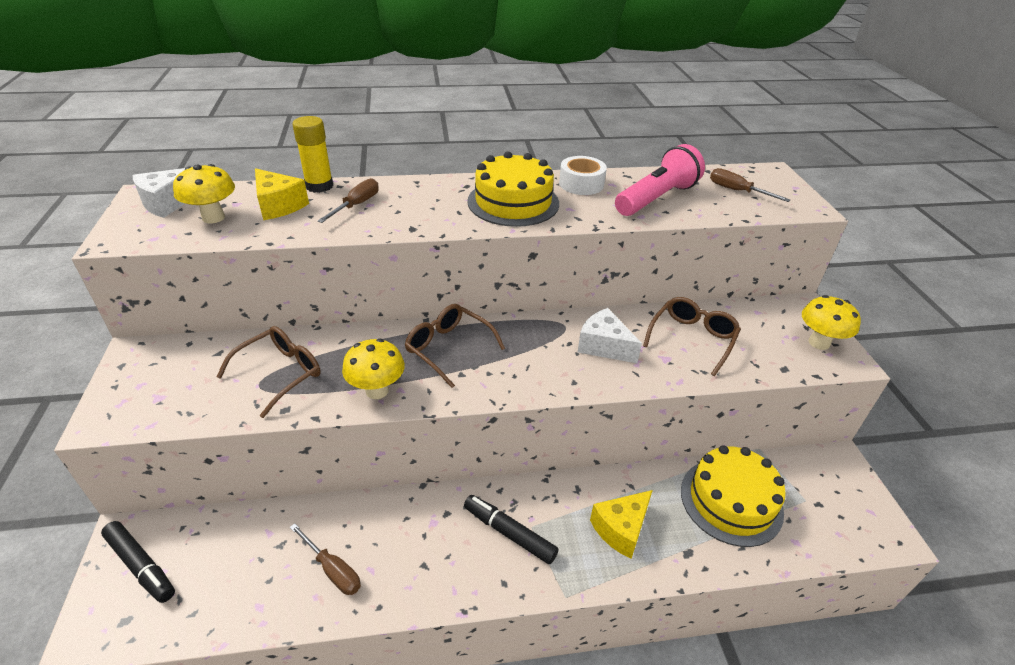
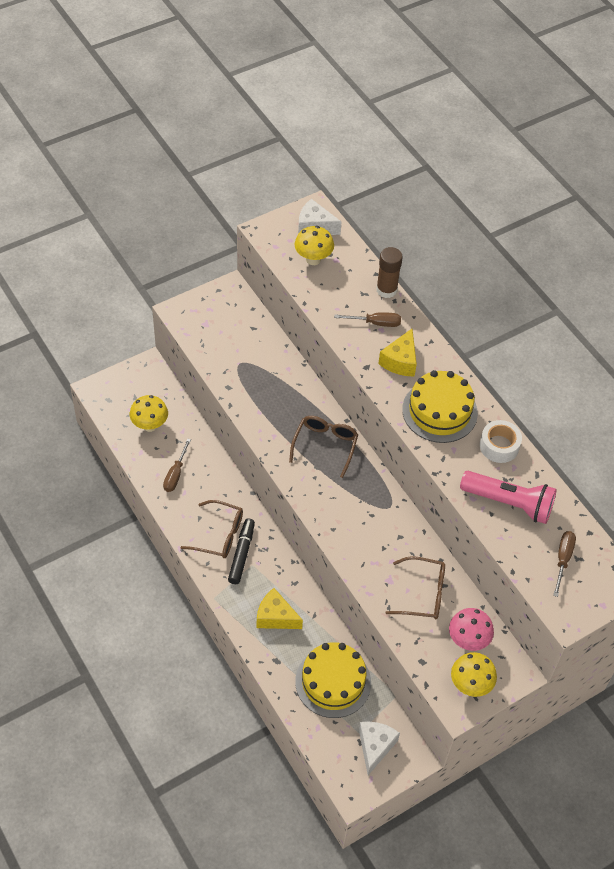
camera: 65 degrees right, 15 degrees up
black marker [101,521,175,603] -> none
brown glasses [216,326,321,418] -> brown glasses moved to [180,500,243,558]
yellow cheese [255,168,309,220] -> yellow cheese moved to [378,329,417,377]
yellow glue stick [292,116,333,193] -> brown glue stick [376,247,403,298]
yellow mushroom [342,339,405,399] -> yellow mushroom moved to [130,395,168,432]
white cheese [578,308,642,363] -> white cheese moved to [359,721,400,775]
none -> pink mushroom [449,608,494,651]

